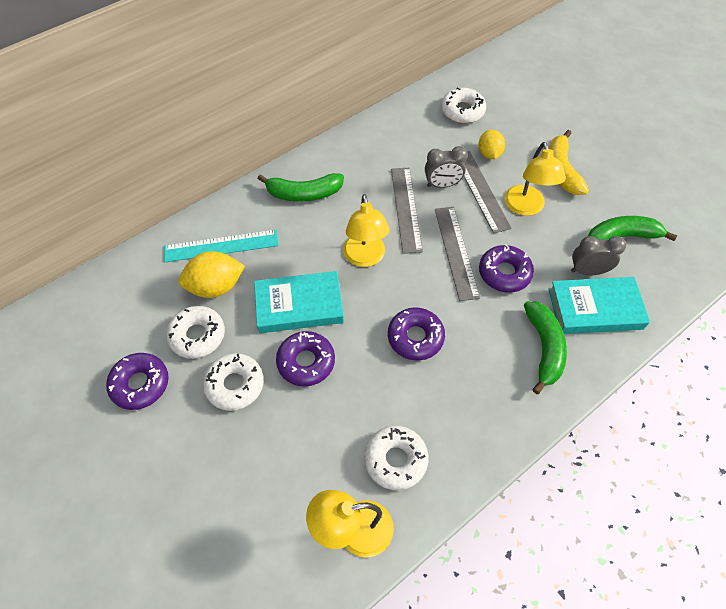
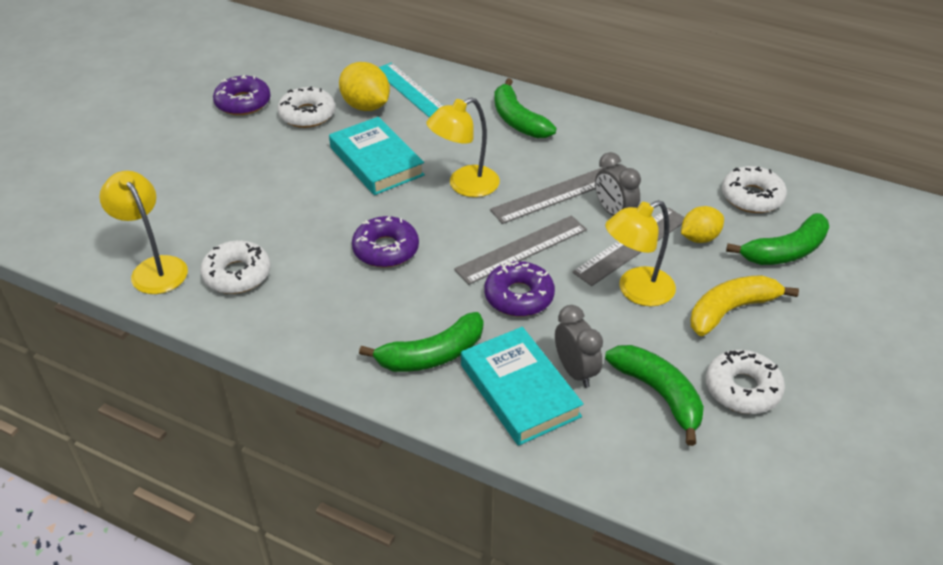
camera: 65 degrees right, 15 degrees down
white donut [203,353,264,411] -> white donut moved to [706,350,785,414]
purple donut [276,331,335,386] -> none
none -> green banana [726,213,829,265]

